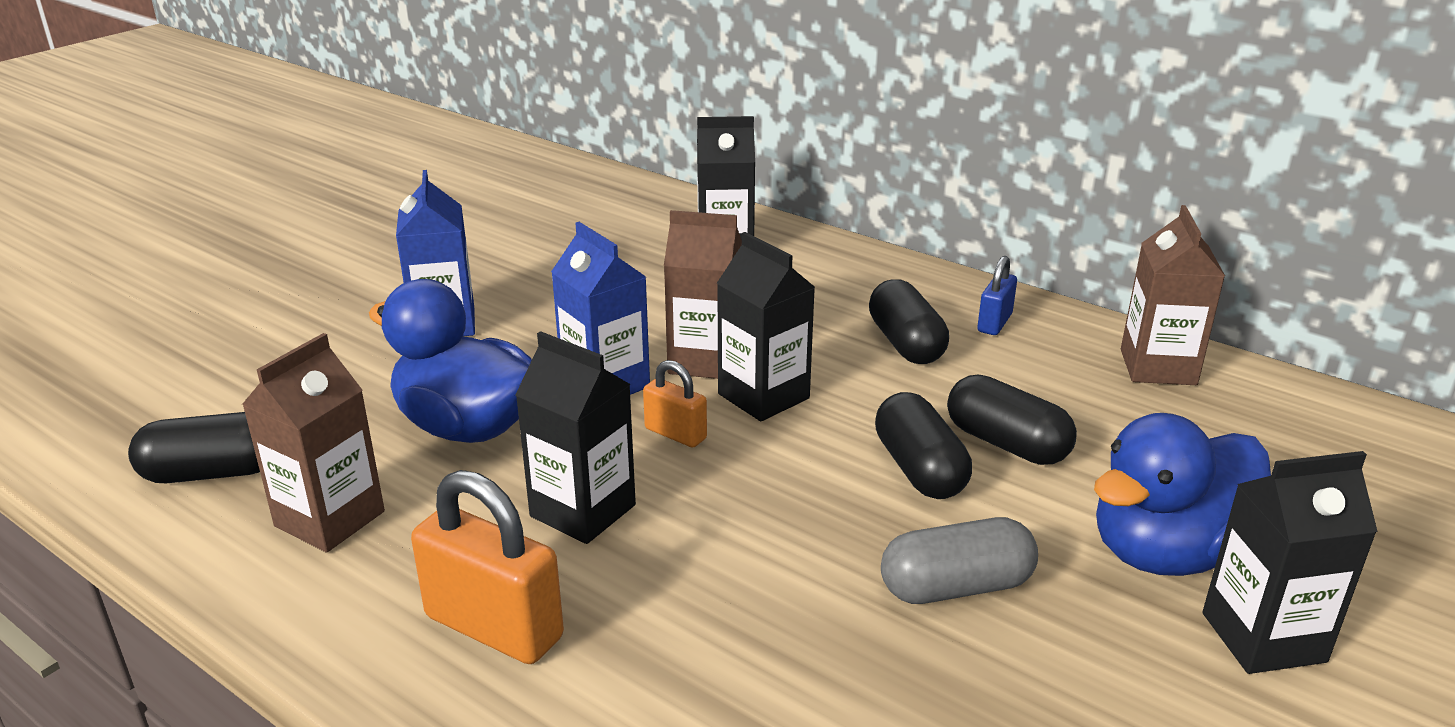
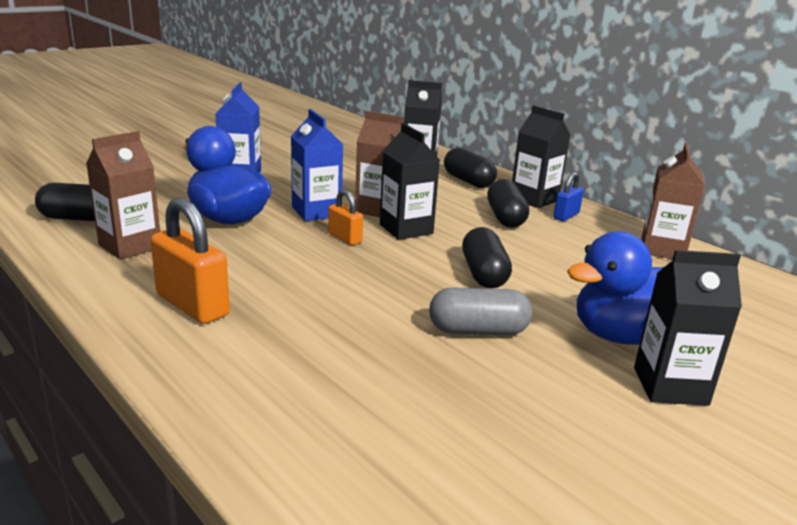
camera: 10 degrees right, 5 degrees down
black carton [516,331,636,544] -> black carton moved to [512,105,570,208]
black capsule [947,375,1077,465] -> black capsule moved to [444,148,497,188]

